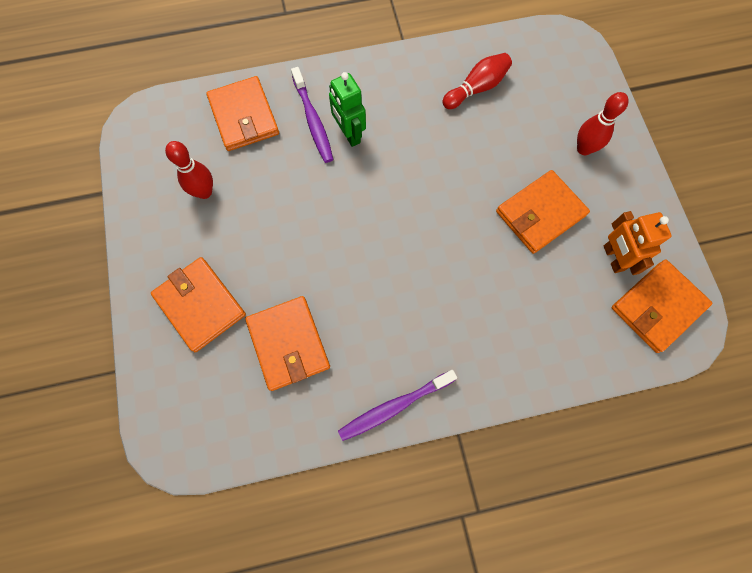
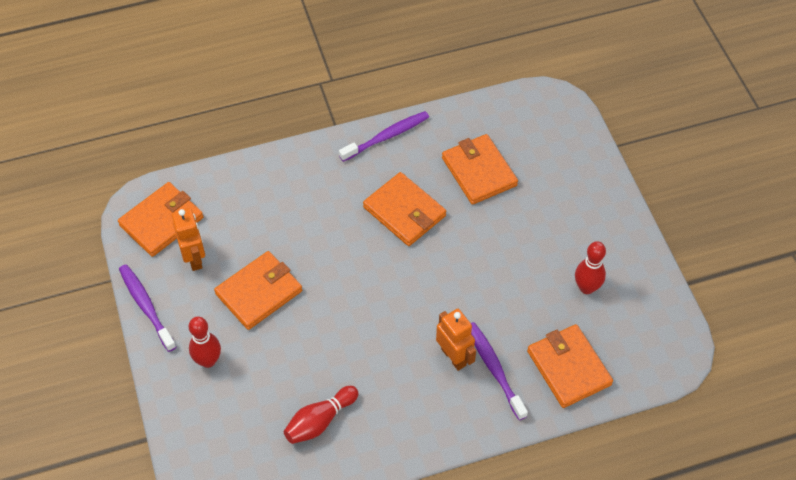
camera: 175 degrees right, 15 degrees down
orange wallet [151,257,246,352] -> orange wallet moved to [363,172,446,246]
green robot [329,72,366,147] -> orange robot [436,309,476,371]
none -> purple toothbrush [119,264,176,352]

